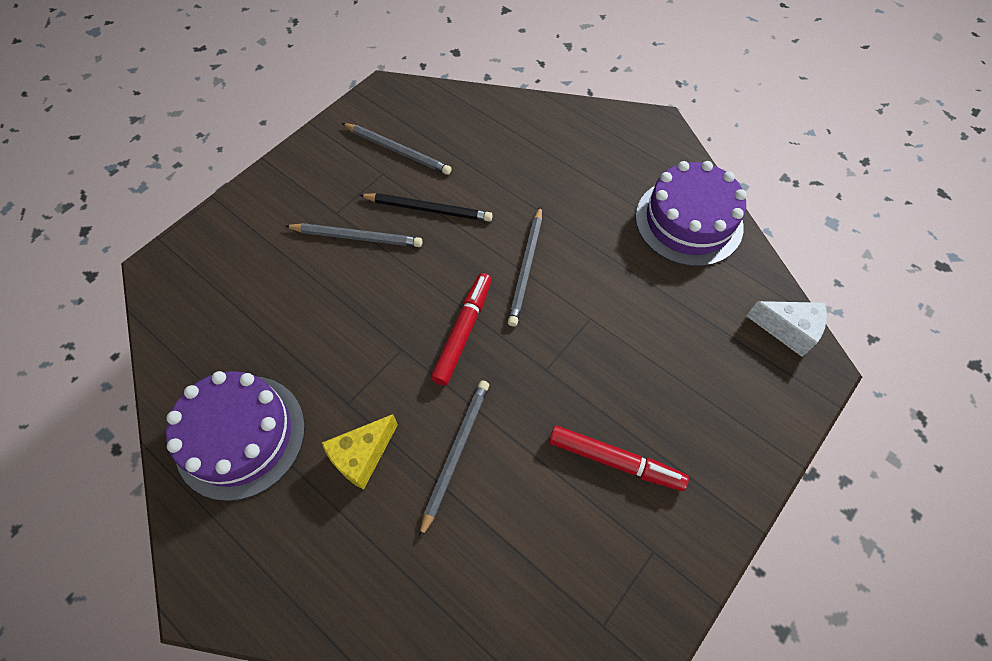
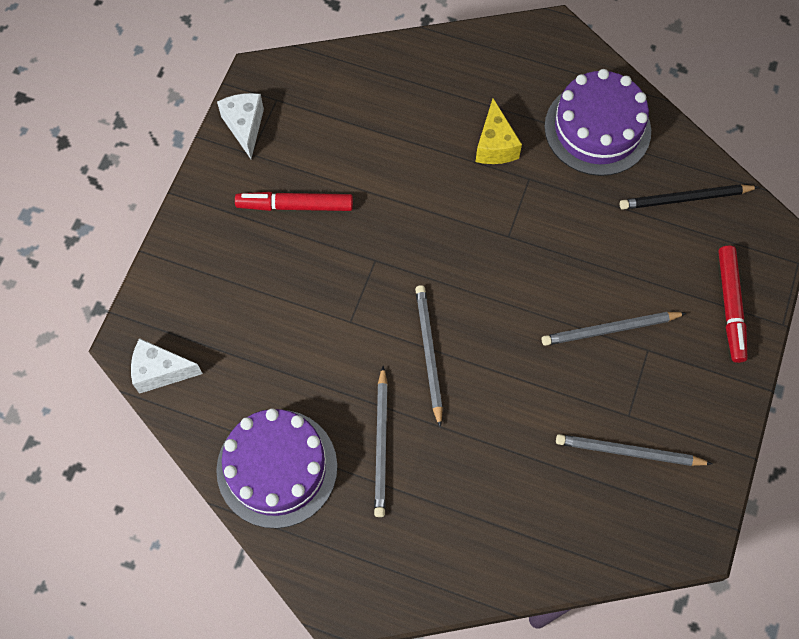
camera: 160 degrees right, 5 degrees up
yellow cheese [322,414,398,490] -> yellow cheese turned 150 degrees clockwise [475,98,522,164]
black pencil [360,193,493,222] -> black pencil moved to [620,184,759,210]
grey pencil [419,380,489,539] -> grey pencil moved to [374,366,388,517]
red marker [431,273,492,386] -> red marker moved to [718,246,748,363]
none -> white cheese [217,93,264,159]

